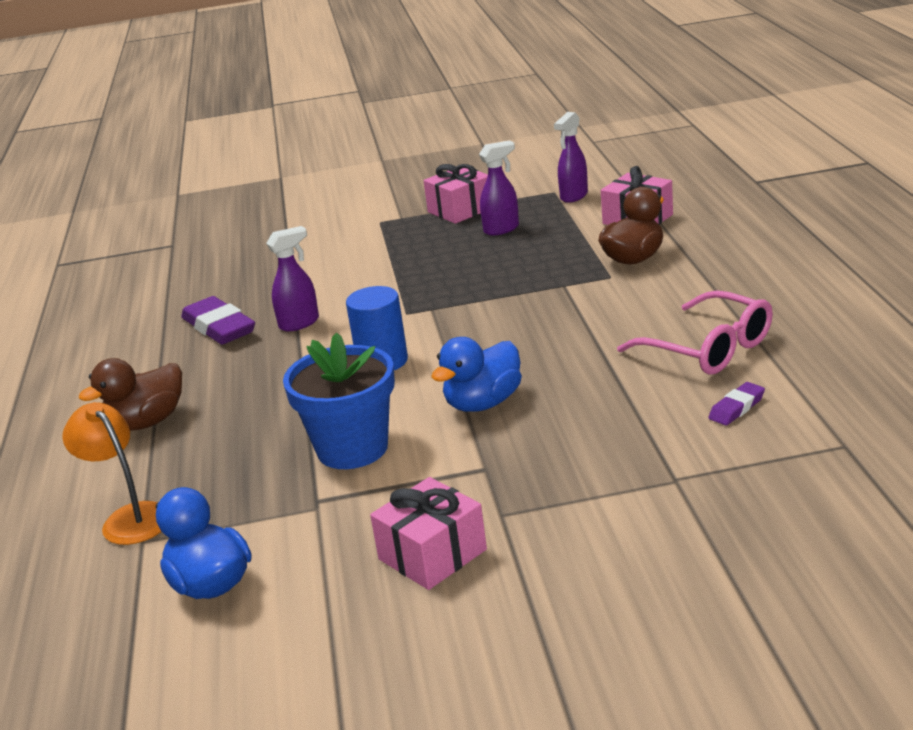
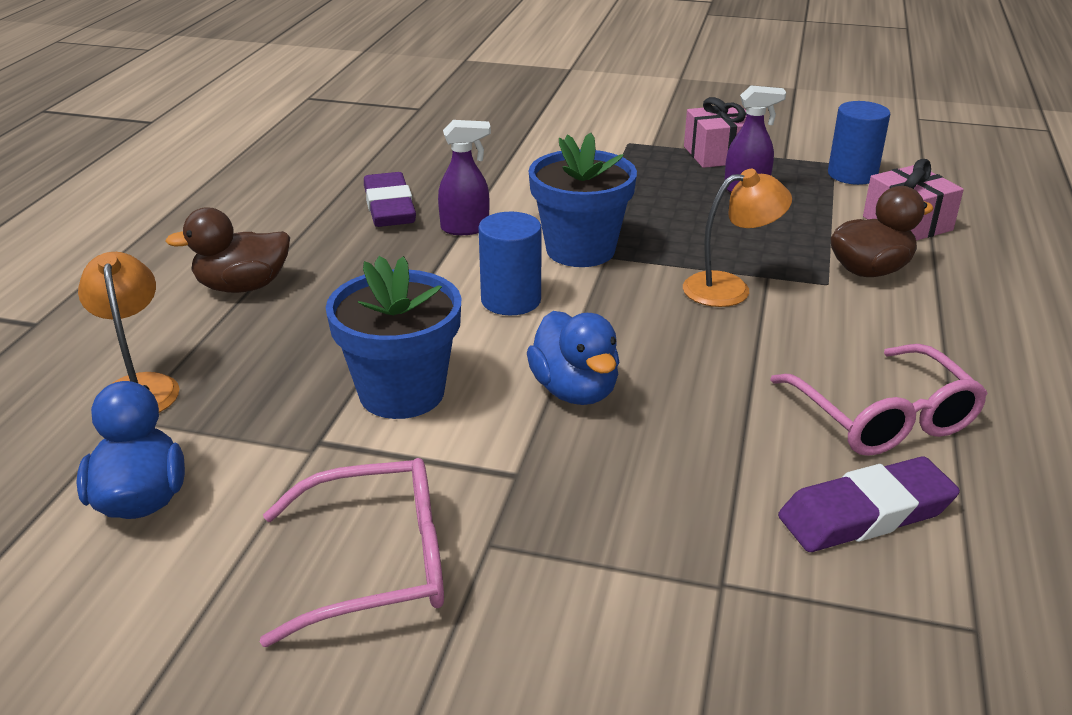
camera: 20 degrees right, 5 degrees up
pink gift [370,477,487,590] -> pink glasses [260,458,444,647]
blue duck [431,337,522,412] -> blue duck turned 90 degrees counterclockwise [527,311,619,405]
purple spray bottle [554,112,588,203] -> blue cylinder [828,101,890,185]
purple eraser [708,382,765,425] -> purple eraser [778,456,960,552], size x1.91
none -> blue flower pot [529,132,637,267]
none -> orange lamp [683,169,792,307]

